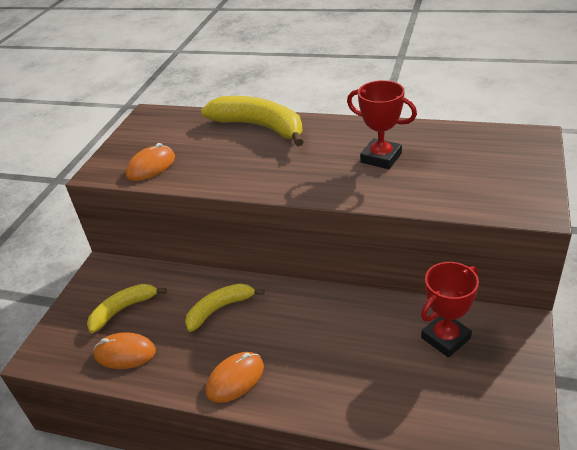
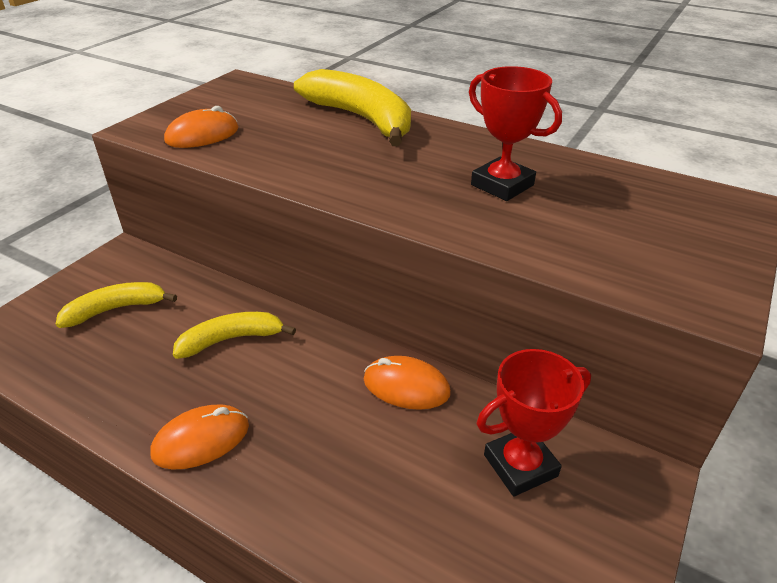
camera: 10 degrees right, 0 degrees up
orange mouse [94,332,156,369] -> orange mouse moved to [364,356,451,410]

